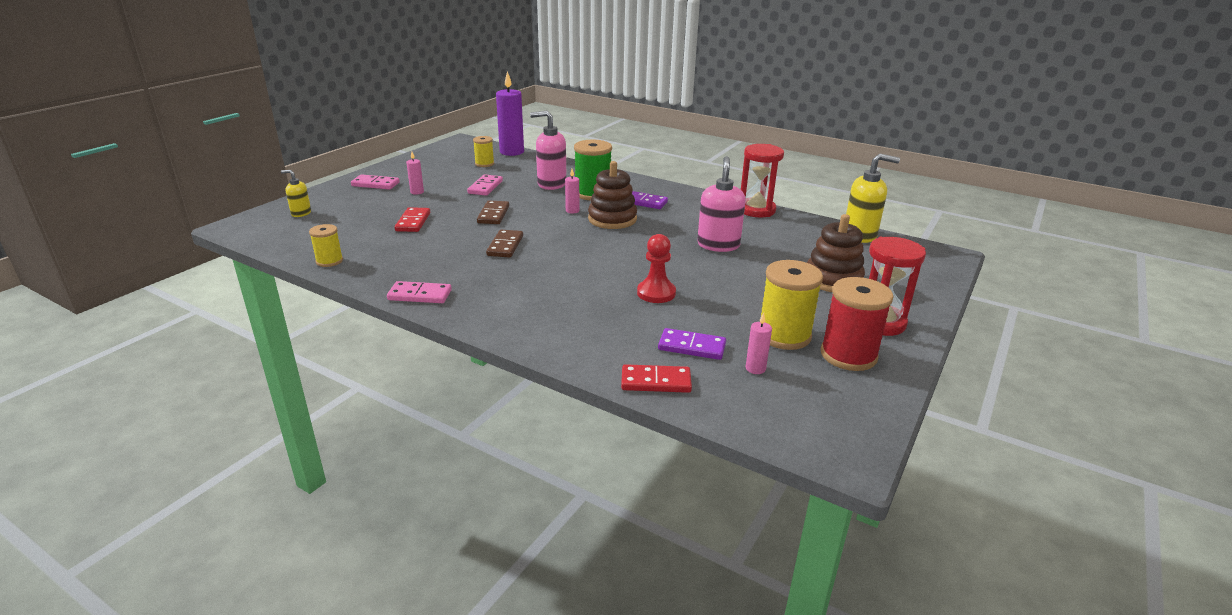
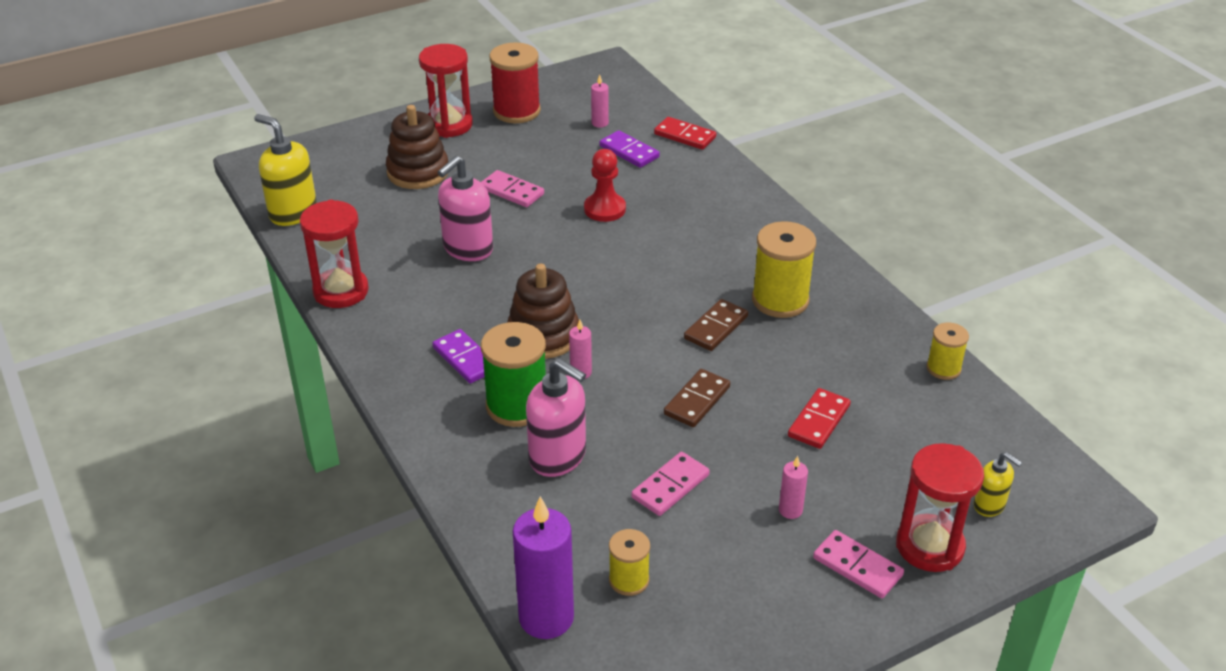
camera: 150 degrees left, 10 degrees up
pink domino [387,281,452,303] -> pink domino moved to [481,170,544,207]
yellow spool [761,260,823,350] -> yellow spool moved to [752,221,816,318]
none -> red hourglass [896,443,984,572]

